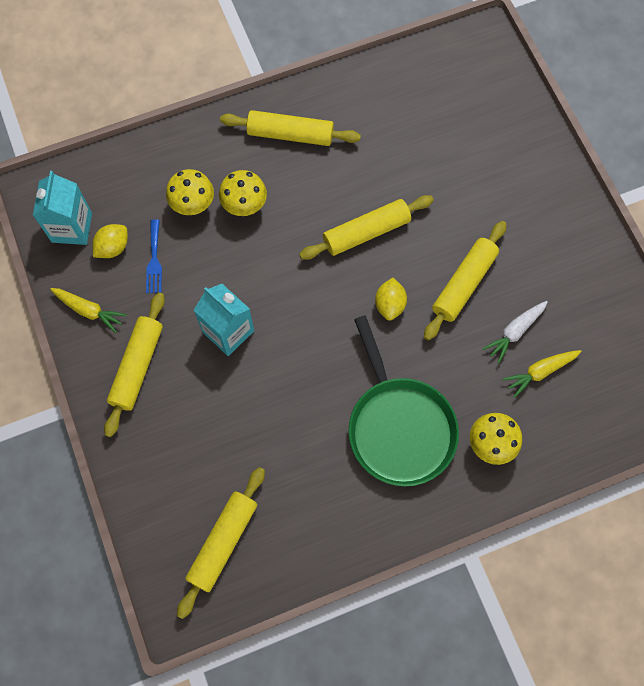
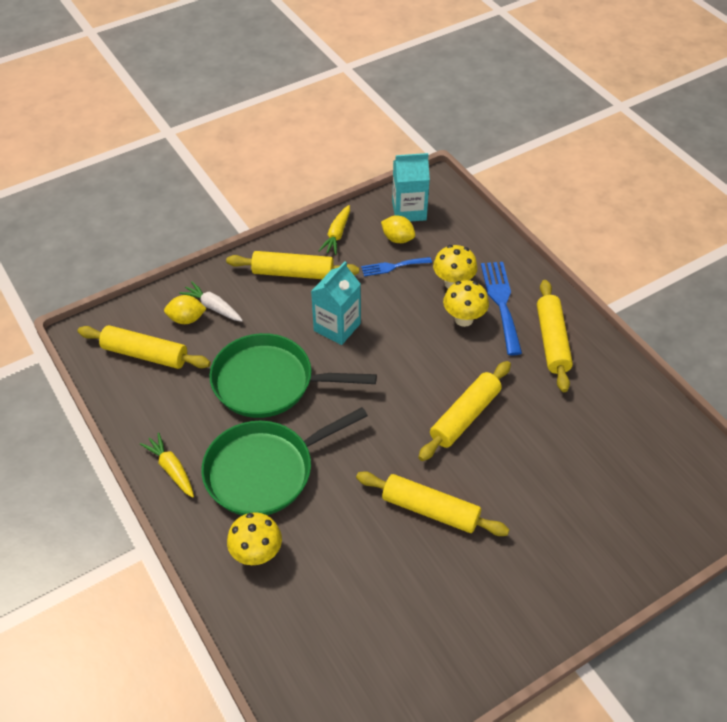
camera: 80 degrees right, 20 degrees down
yellow rolling pin [299,195,434,260] -> yellow rolling pin turned 75 degrees clockwise [418,361,511,461]
yellow lemon [375,278,407,321] -> yellow lemon moved to [164,295,207,324]
white carrot [483,301,548,363] -> white carrot moved to [179,281,243,321]
yellow carrot [503,350,582,398] -> yellow carrot moved to [140,432,194,498]
none -> green pan [209,333,377,418]
none -> blue fork [481,262,522,356]

